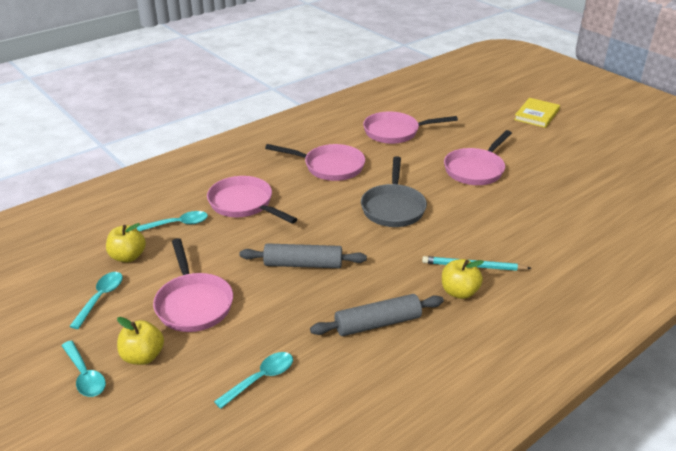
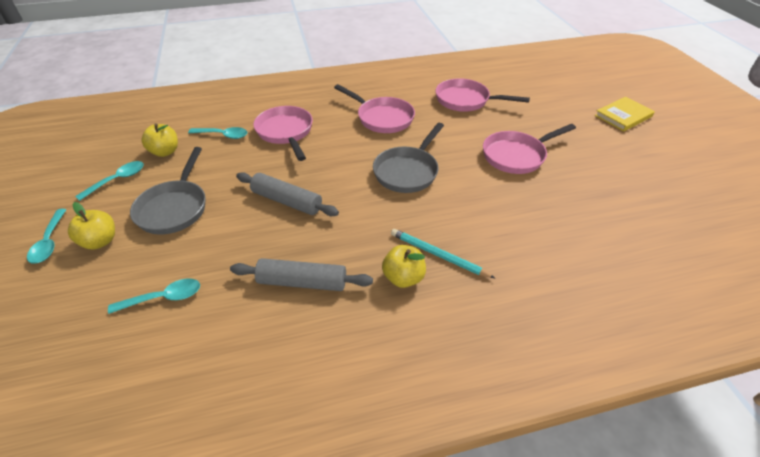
camera: 25 degrees right, 10 degrees up
pink pan [153,238,233,332] -> grey pan [130,147,206,234]

